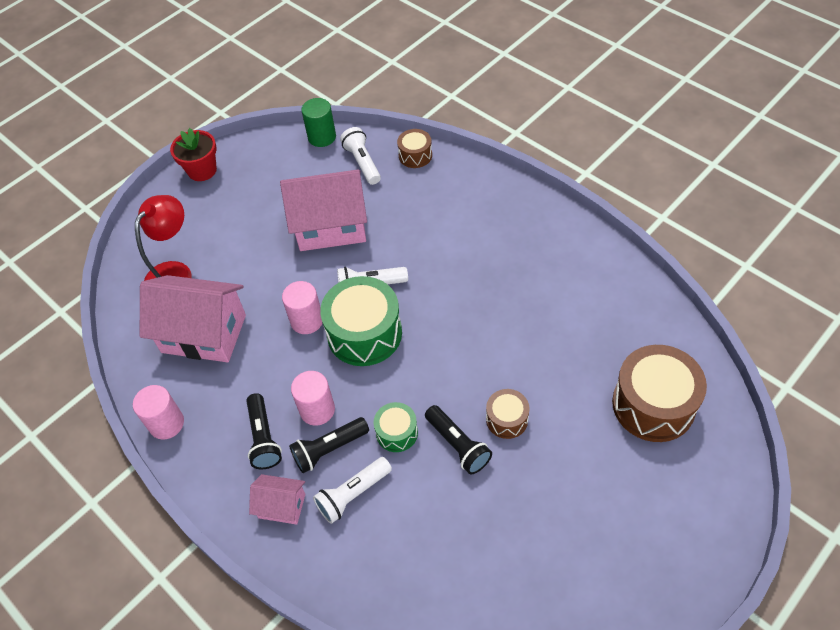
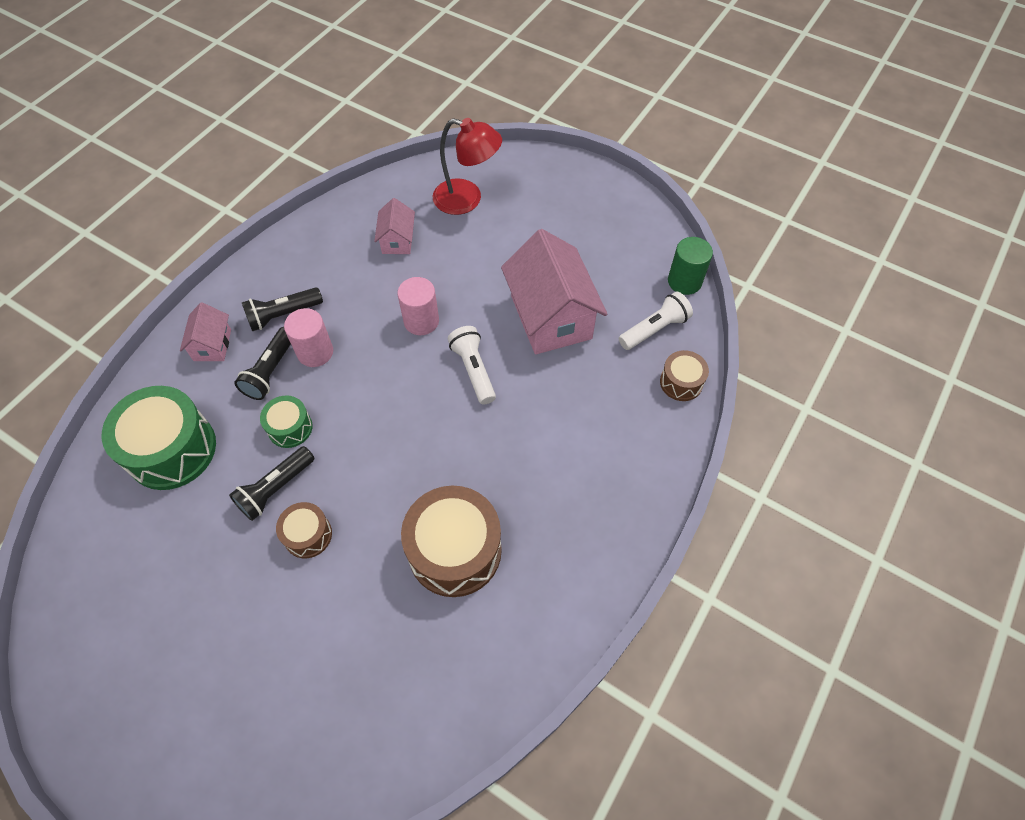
camera: 75 degrees right, 5 degrees up
pink cylinder [133,385,184,439] -> none
pink house [140,275,246,362] -> pink house [374,198,415,254], size x0.50
red flower pot [170,128,217,181] -> none
black flashlight [289,417,369,473] -> black flashlight turned 120 degrees counterclockwise [234,327,291,400]
white flashlight [313,457,392,524] -> none
green drum [320,276,402,366] -> green drum moved to [102,386,216,490]
brown drum [612,345,707,442] -> brown drum moved to [401,486,502,597]

